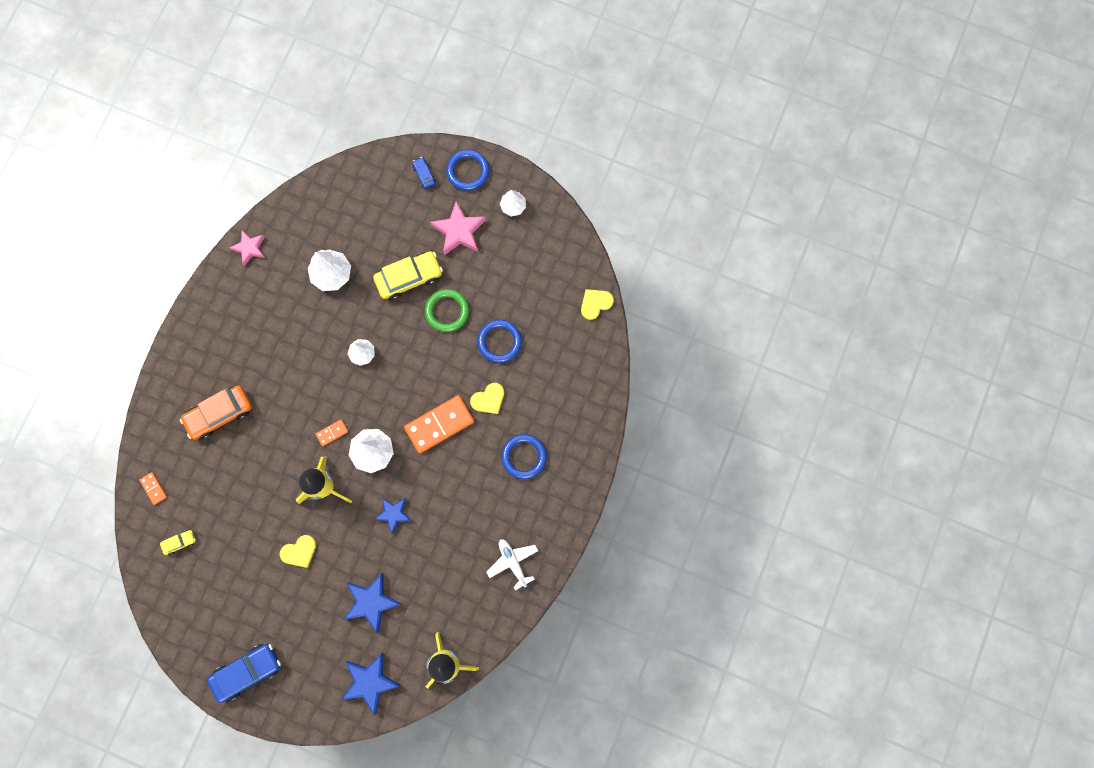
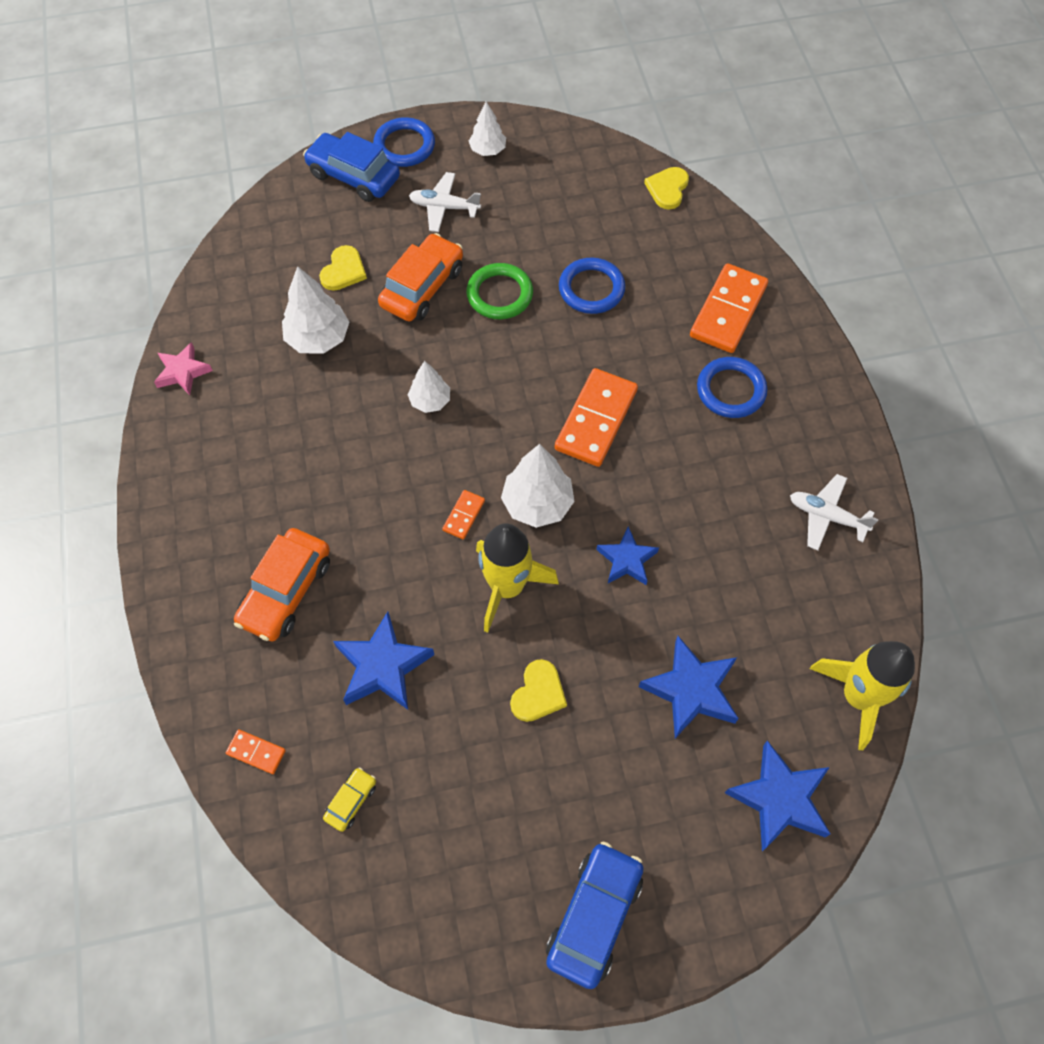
camera: 35 degrees left, 15 degrees down
yellow car [373,251,443,300] -> orange car [378,233,463,321]
blue car [412,157,436,189] -> blue car [303,132,400,202], size x2.05
pink star [430,201,486,255] -> white plane [409,172,481,232]
yellow heart [470,383,504,414] -> yellow heart moved to [319,245,367,291]
none -> blue star [333,611,434,710]
none -> orange domino [690,263,768,353]

